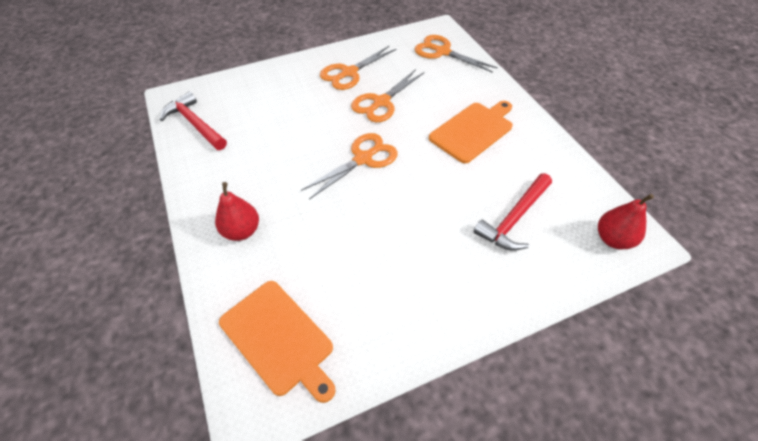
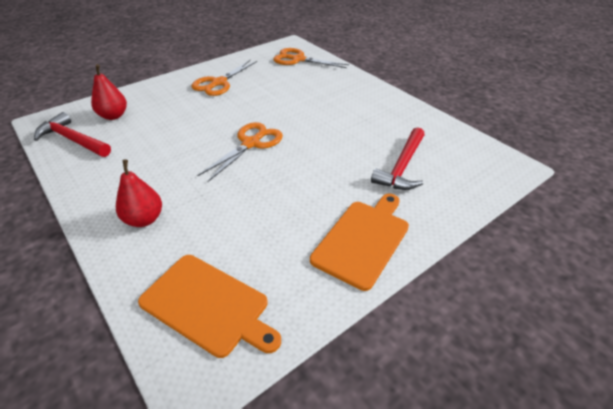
camera: 15 degrees left, 10 degrees down
orange scissors [351,69,425,122] -> none
orange cutting board [429,101,513,163] -> orange cutting board moved to [310,194,409,291]
red pear [598,194,654,249] -> red pear moved to [91,64,127,120]

